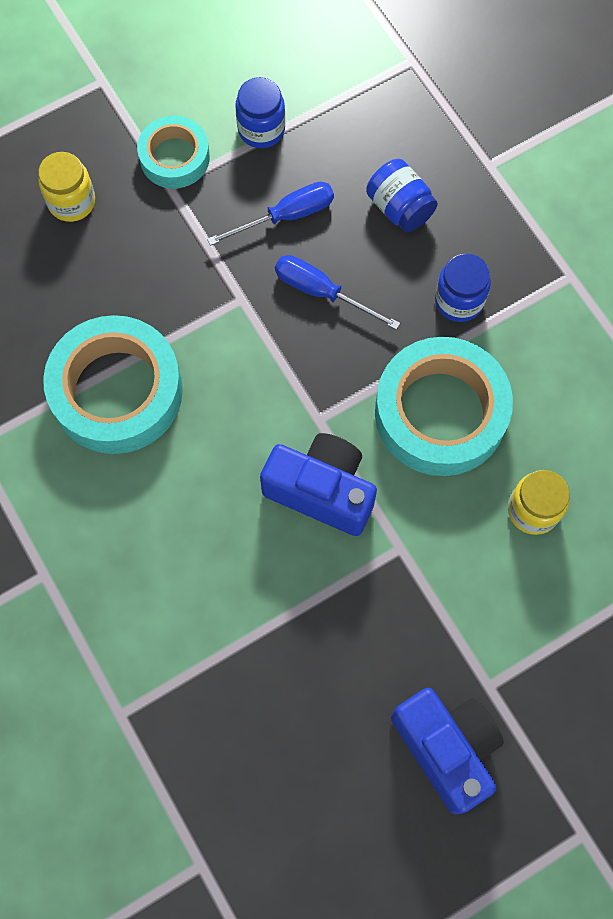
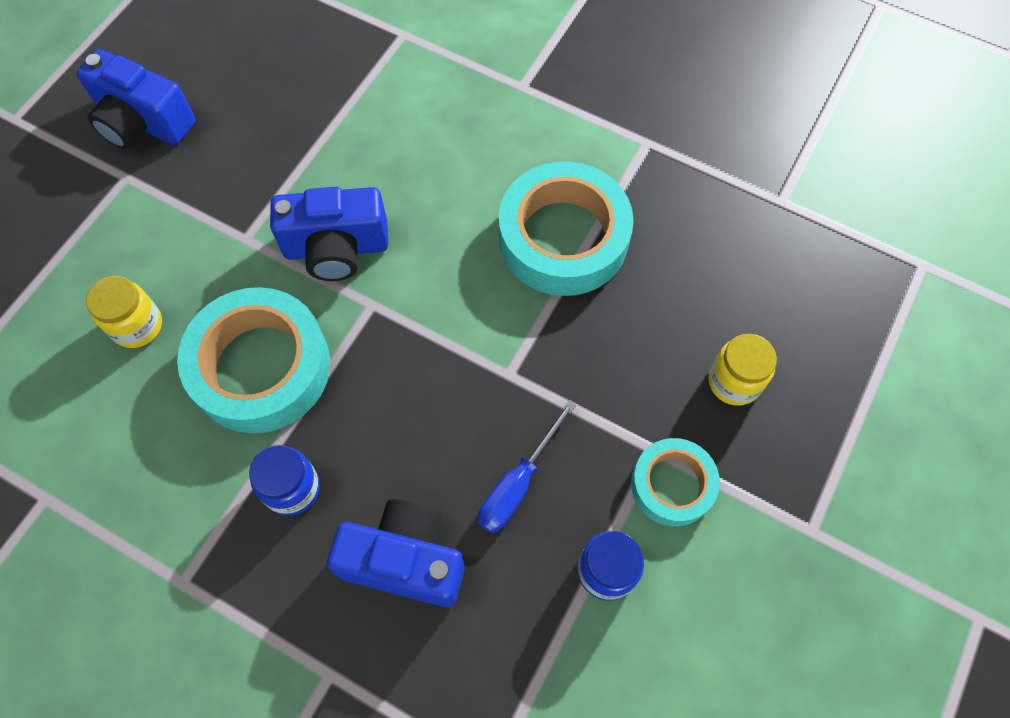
camera: 150 degrees right, 5 degrees down
blue screwdriver [275,255,400,330] -> none
blue jar [366,159,438,232] -> blue camera [327,499,465,608]

